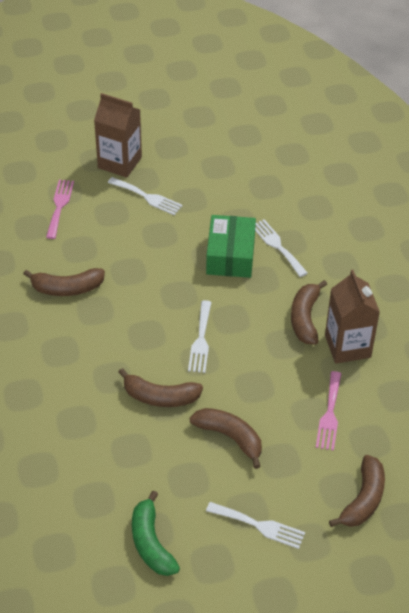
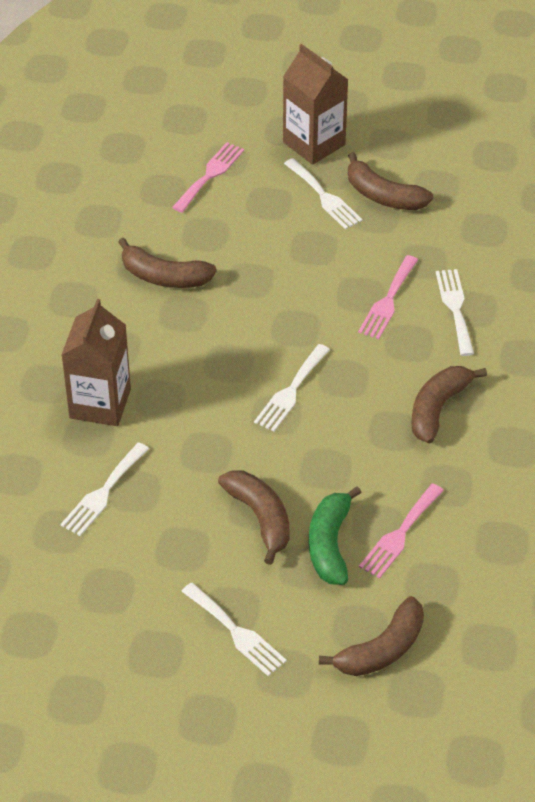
camera: 25 degrees right, 0 degrees up
brown banana [118,368,203,407] -> brown banana moved to [348,152,433,210]
green banana [132,491,180,576] -> green banana moved to [309,486,362,585]
green box [206,215,256,278] -> pink fork [358,255,418,339]
brown carton [325,270,380,364] -> brown carton moved to [61,299,131,426]
none -> white fork [60,442,149,536]

